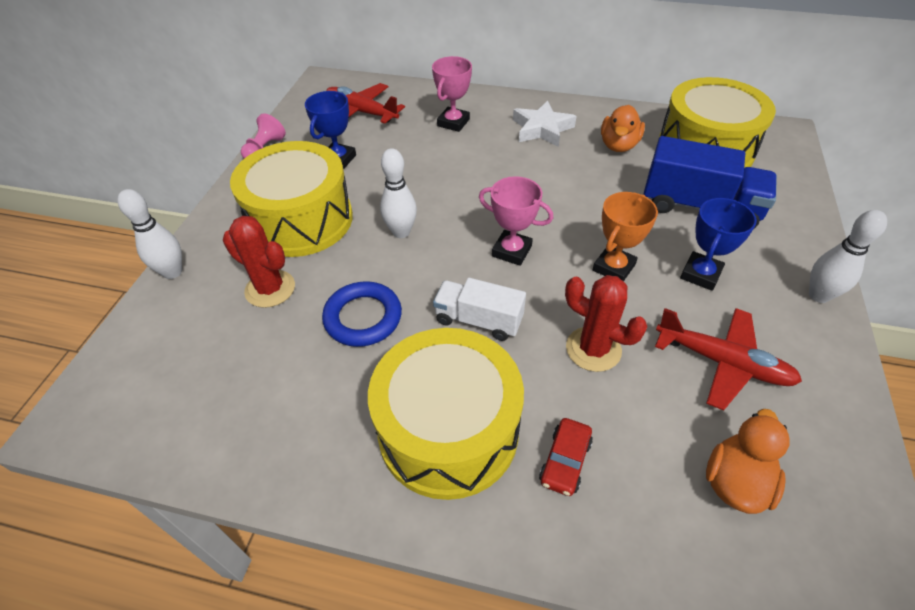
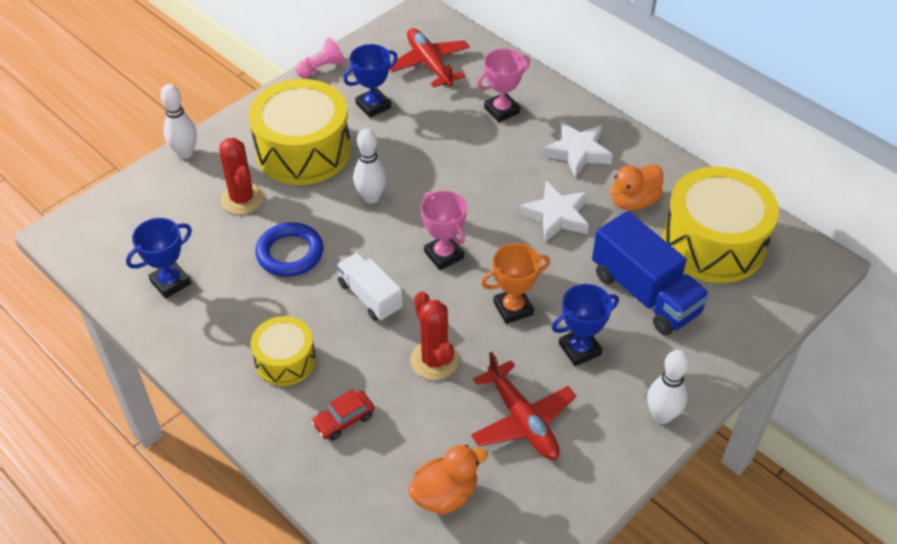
camera: 30 degrees right, 0 degrees up
yellow drum [368,328,524,500] -> yellow drum [251,316,316,386], size x0.54
none -> blue trophy [126,218,192,299]
none -> white star [519,181,589,242]

